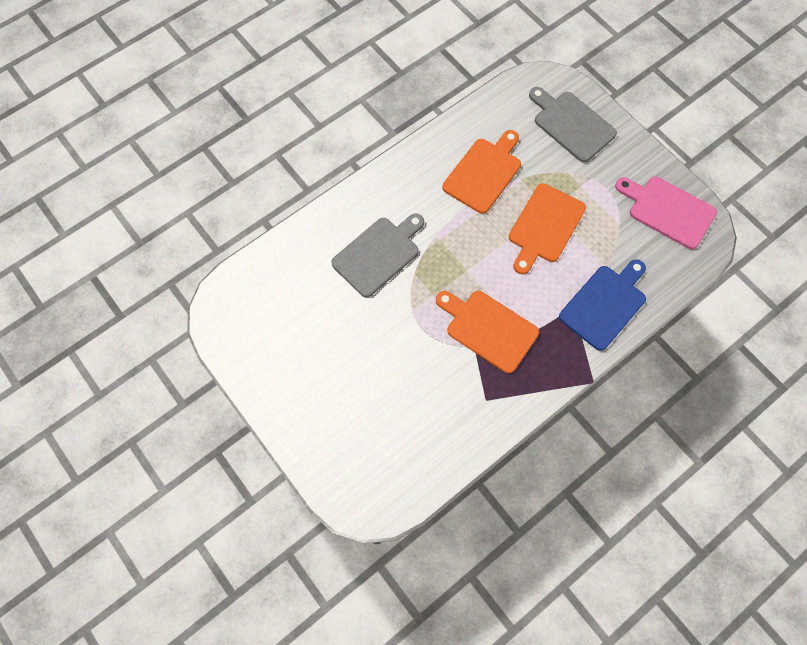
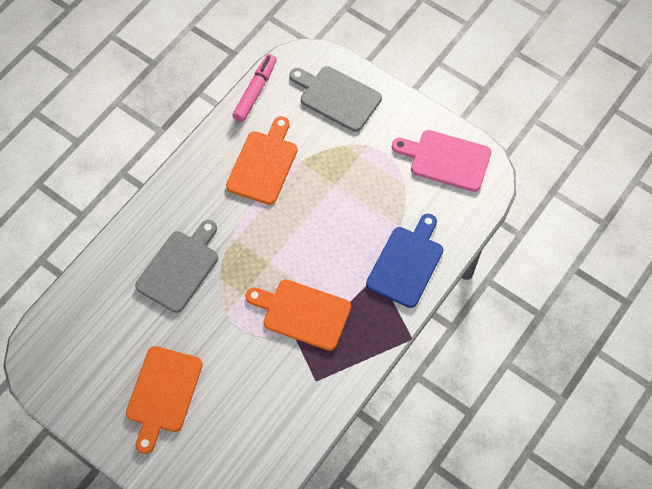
camera: 15 degrees left, 5 degrees down
orange cutting board [509,183,586,274] -> orange cutting board moved to [126,346,203,454]
none -> pink marker [232,54,277,122]

